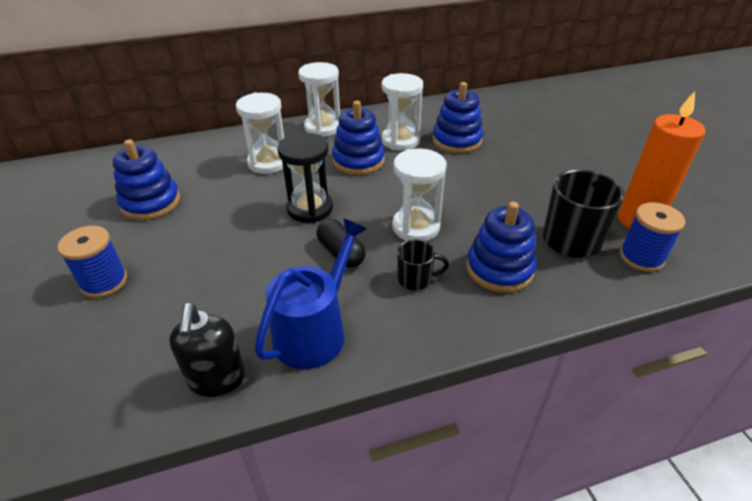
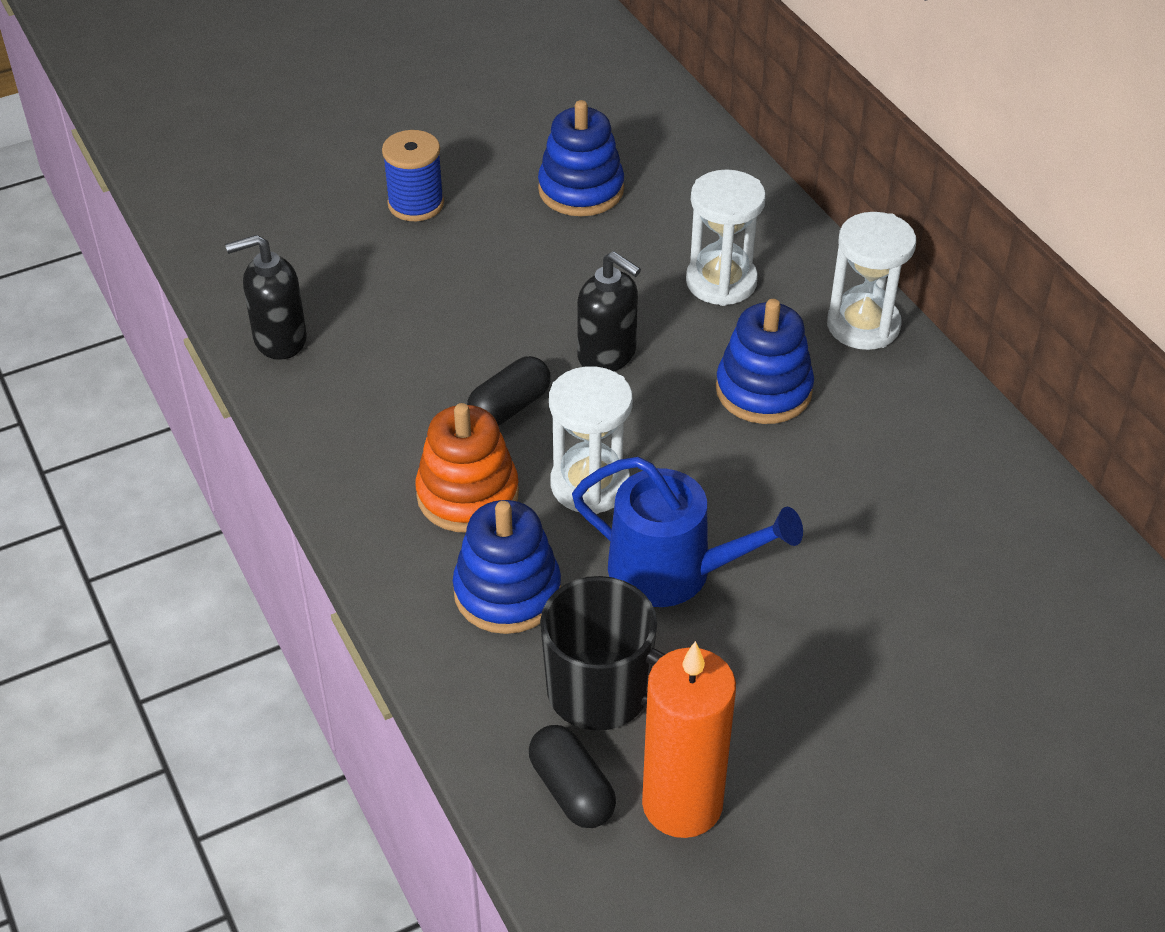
camera: 80 degrees right, 5 degrees up
blue watering can [255,218,367,369] -> blue watering can moved to [572,457,803,607]
black hourglass [278,133,333,223] -> black soap dispenser [577,251,641,371]
white hourglass [381,73,423,151] -> none
black mug [397,239,449,290] -> orange stacking toy [415,403,519,532]
blue stacking toy [433,82,483,153] -> none
blue spool [620,203,686,272] -> black capsule [529,725,616,828]

